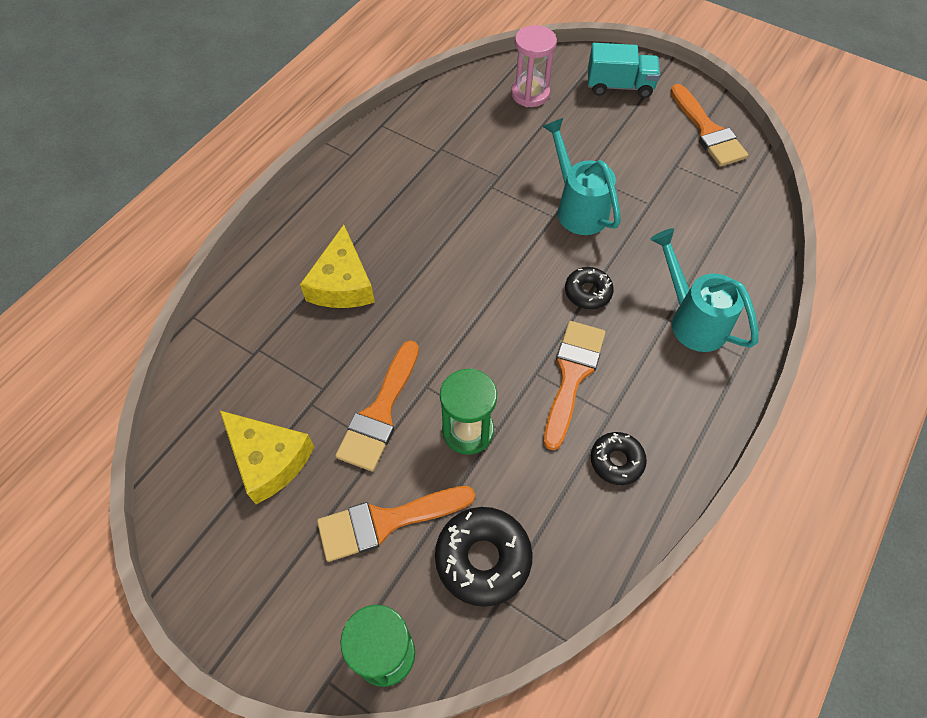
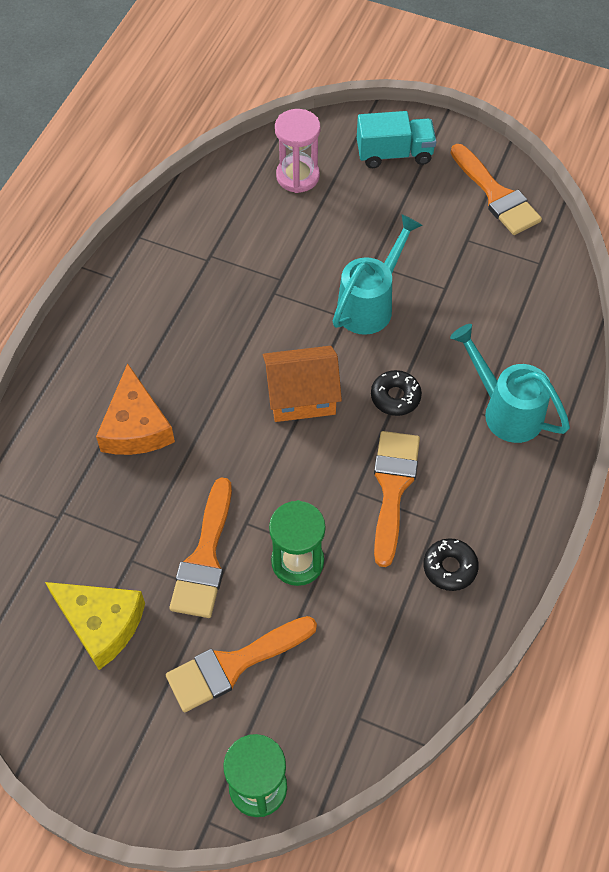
camera: 10 degrees left, 0 degrees up
yellow cheese [300,225,375,308] -> orange cheese [96,363,175,455]
black donut [435,507,533,607] -> none
turquoise watering can [542,118,621,235] -> turquoise watering can turned 75 degrees clockwise [333,214,423,335]
none -> orange house [263,346,342,422]

